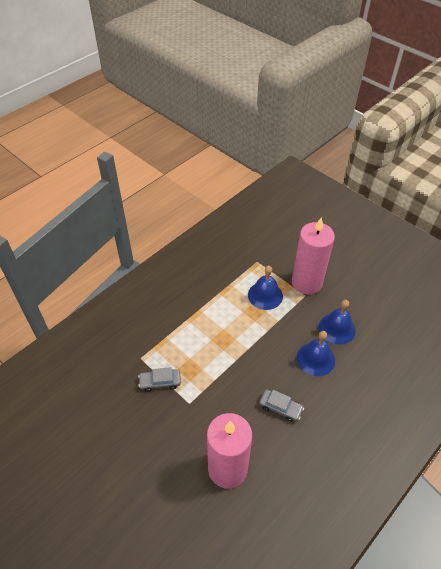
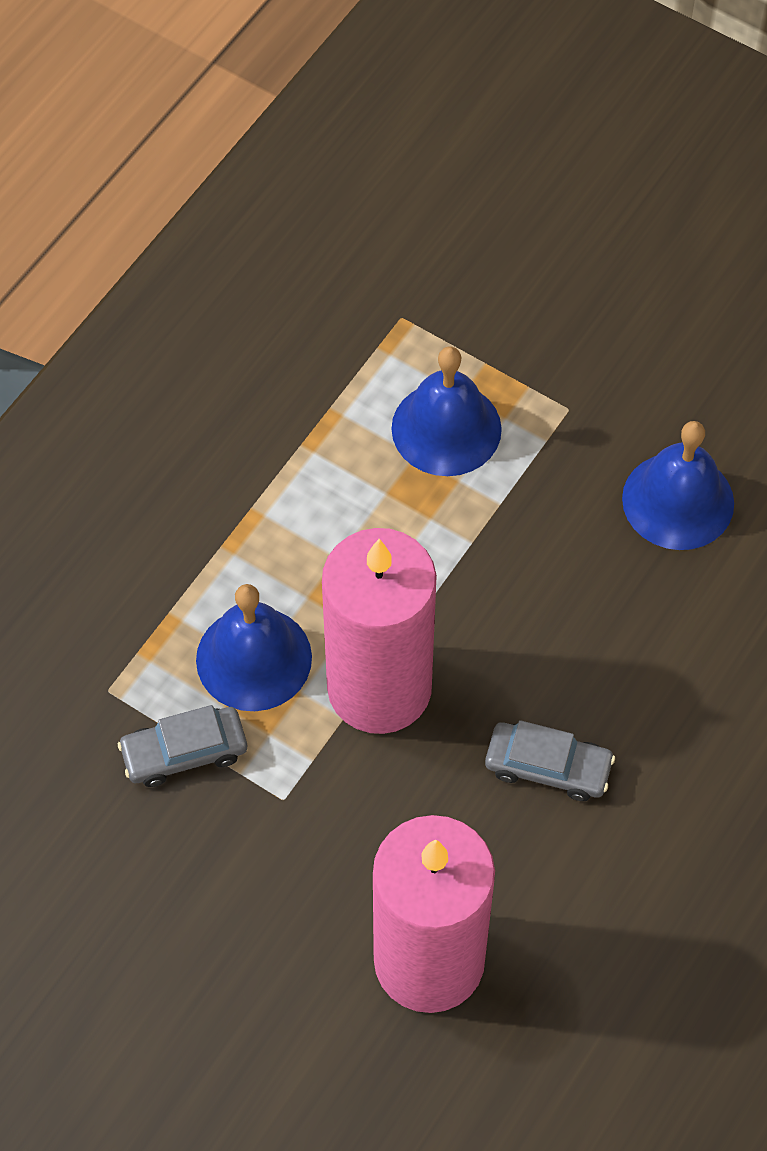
camera: 10 degrees left, 10 degrees up
pink candle [292,218,335,294] -> pink candle moved to [322,528,437,734]
blue bell [297,331,335,376] -> blue bell moved to [196,584,312,711]

